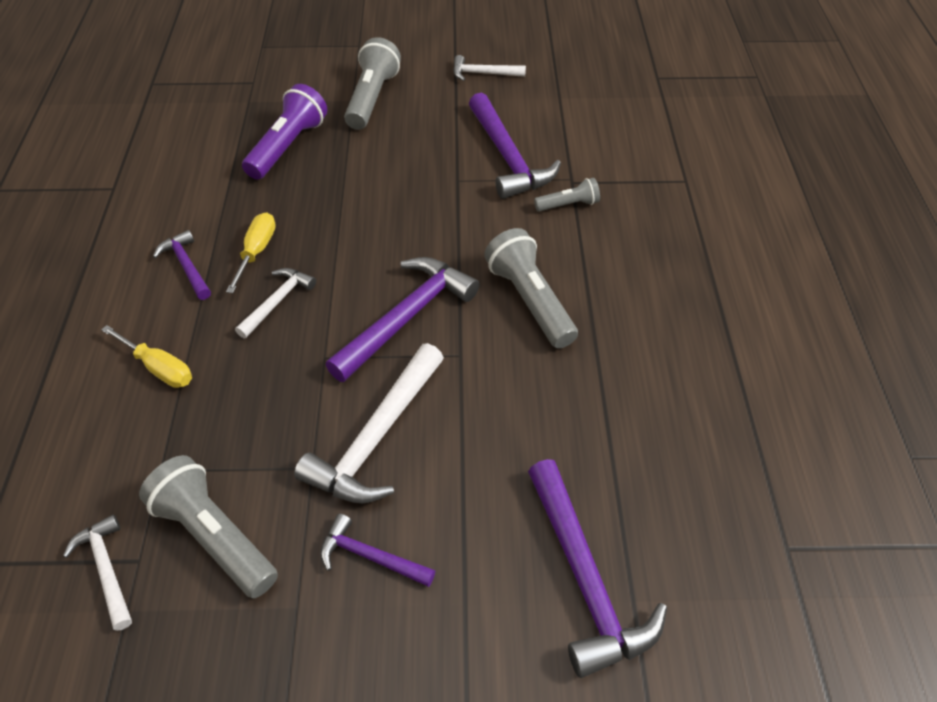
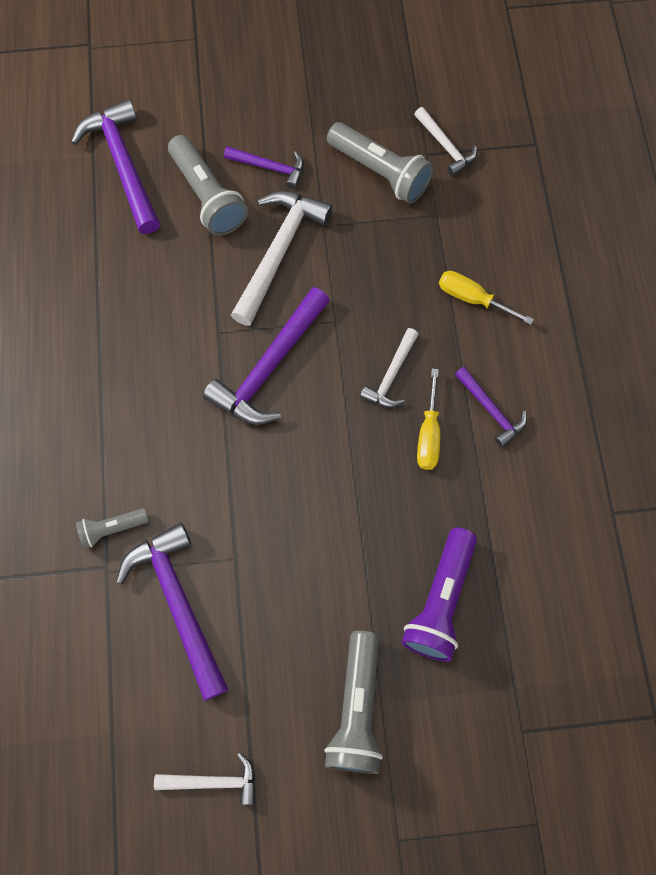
camera: 175 degrees right, 20 degrees up
grey flashlight [484,228,578,348] -> grey flashlight moved to [168,135,248,236]

